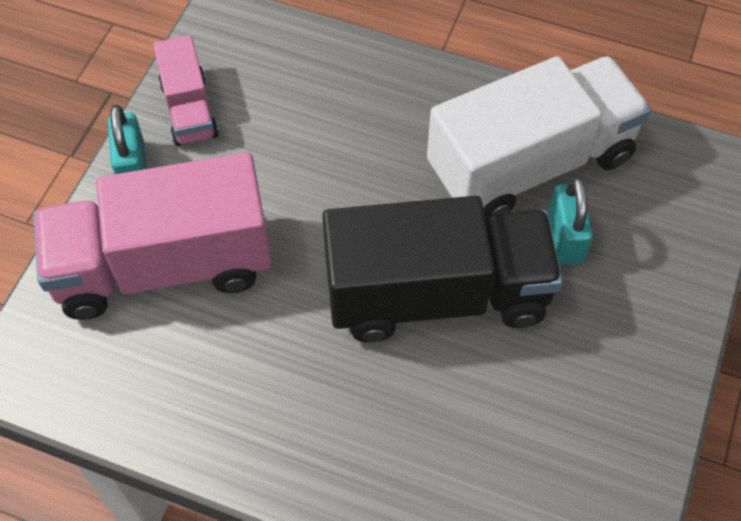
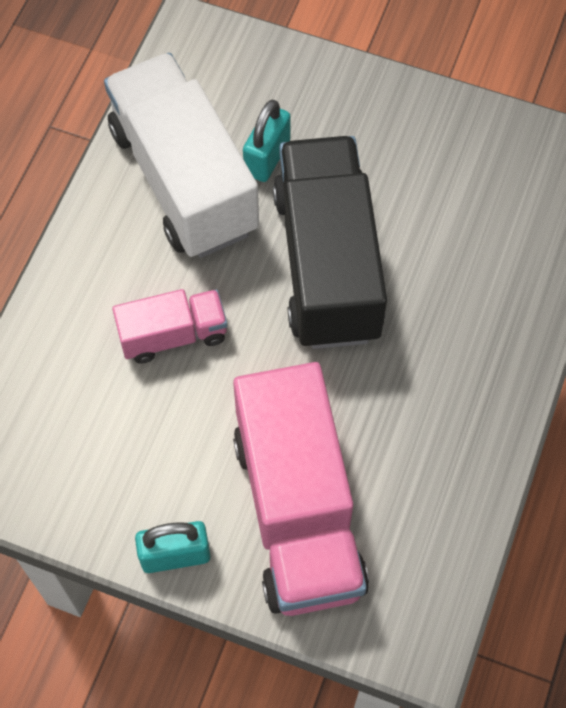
camera: 90 degrees left, 5 degrees up
pink truck [153,35,219,146] -> pink truck moved to [112,289,228,363]
turquoise padlock [548,177,593,265] -> turquoise padlock turned 60 degrees counterclockwise [243,100,291,182]

